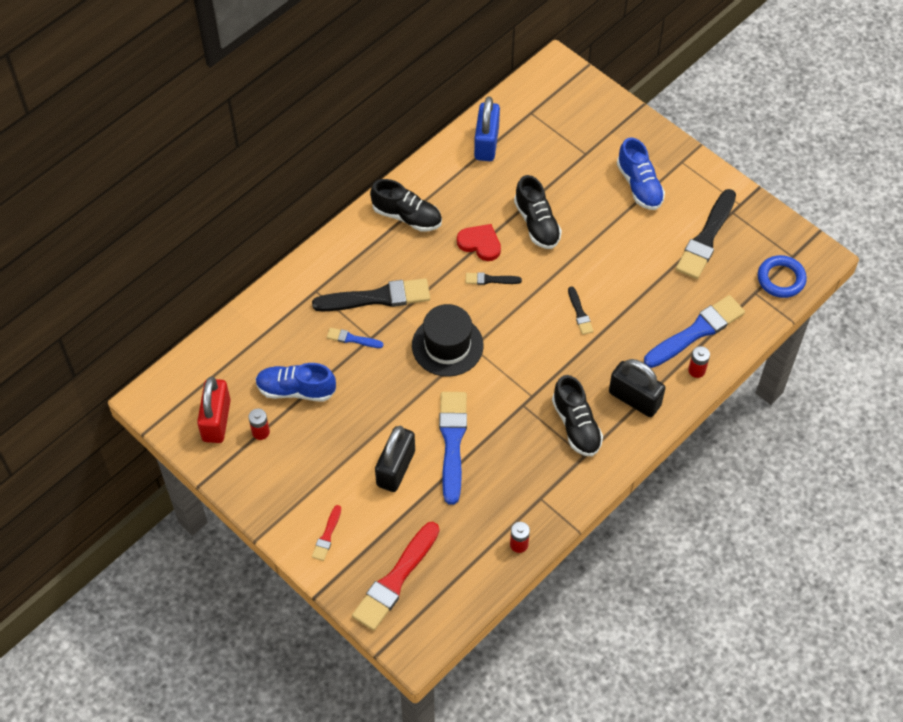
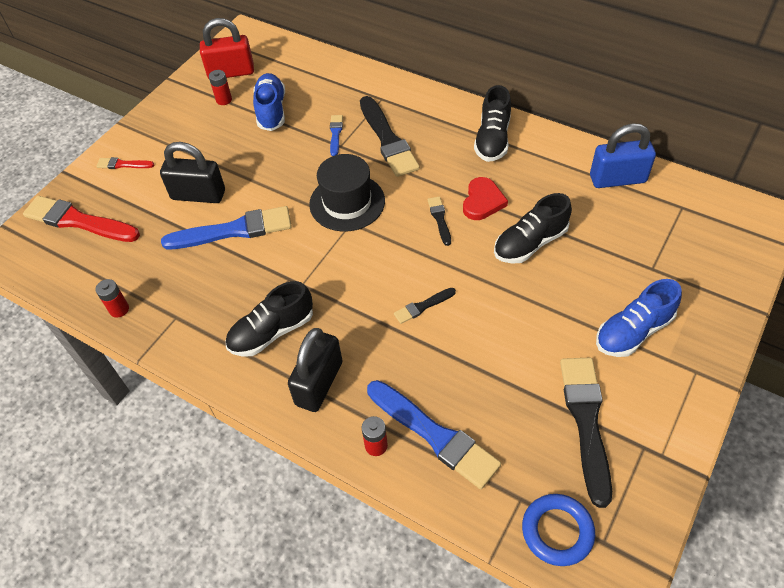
camera: 80 degrees right, 5 degrees down
black brush [676,189,736,279] -> black brush turned 75 degrees clockwise [560,358,612,508]

